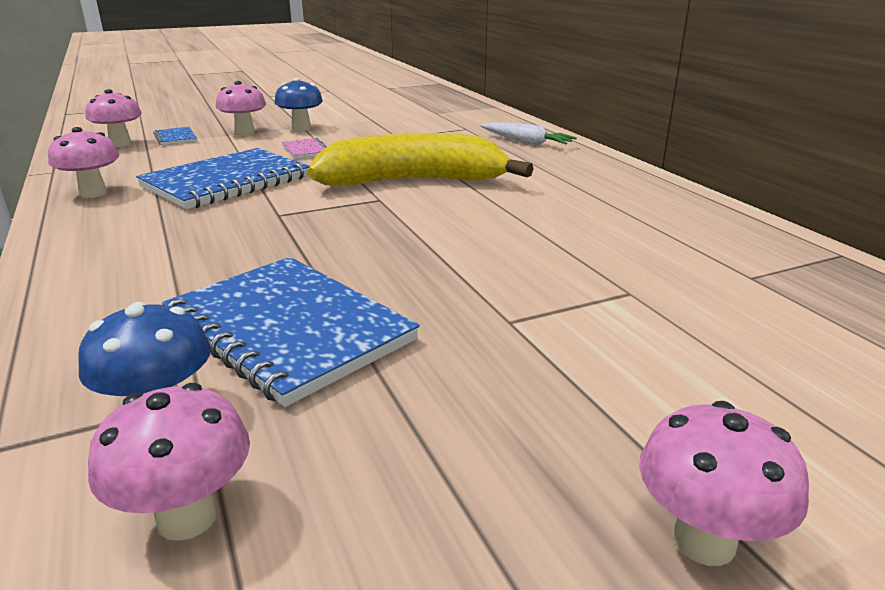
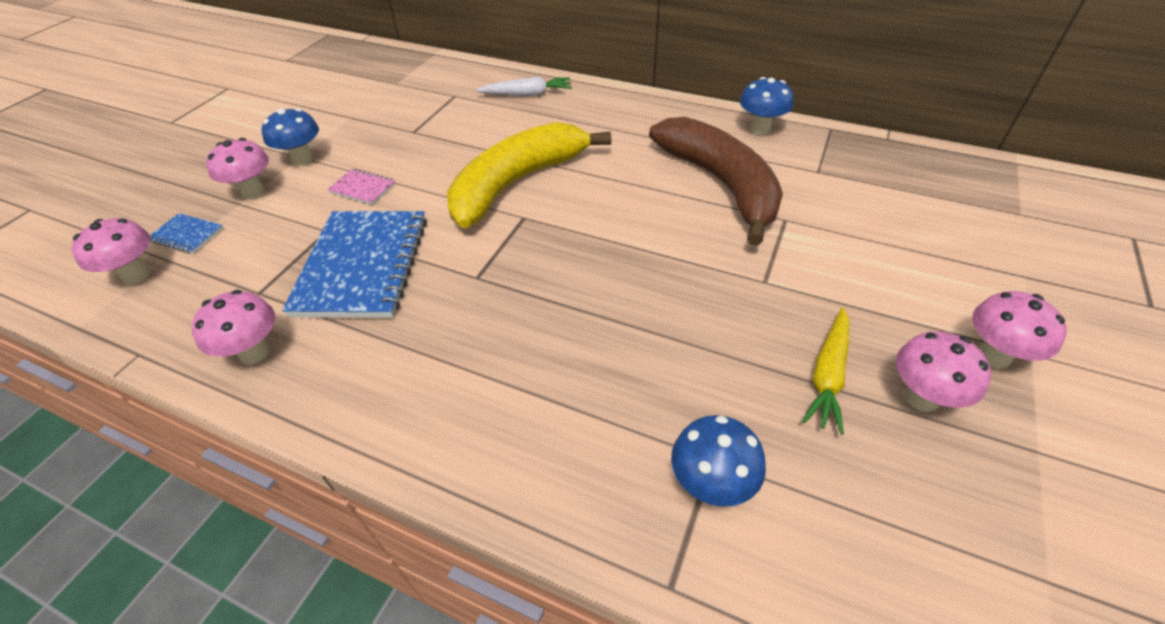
camera: 40 degrees left, 20 degrees up
pink mushroom [88,383,250,541] -> pink mushroom moved to [896,332,991,412]
blue notebook [162,257,420,407] -> none
none -> brown banana [649,117,783,246]
none -> blue mushroom [740,77,793,135]
none -> yellow carrot [802,307,849,435]

